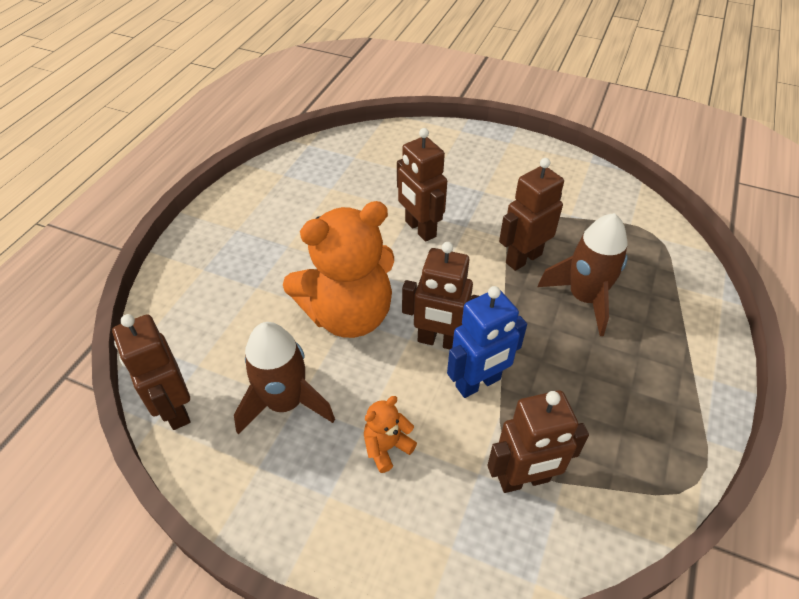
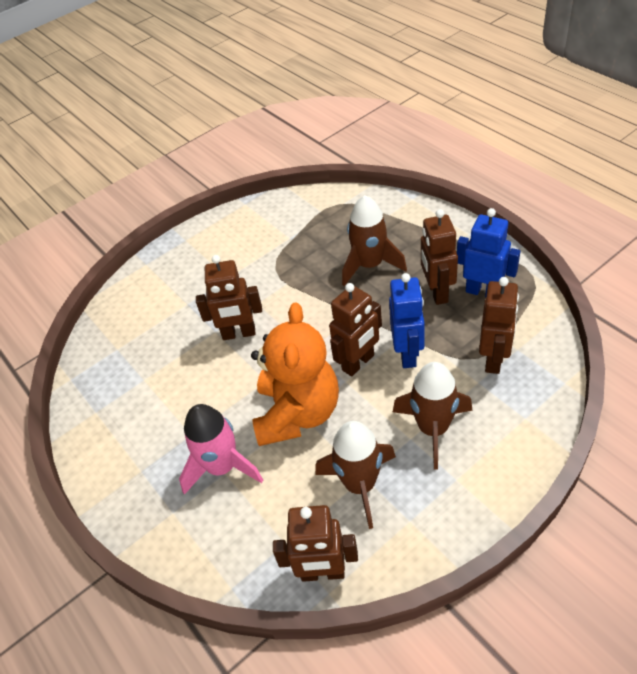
camera: 55 degrees left, 0 degrees up
orange teddy bear [364,396,417,473] -> brown rocket [393,362,472,470]
brown robot [499,158,564,271] -> brown robot moved to [421,209,458,305]
none -> pink rocket [179,404,263,495]
none -> blue robot [457,208,520,297]

